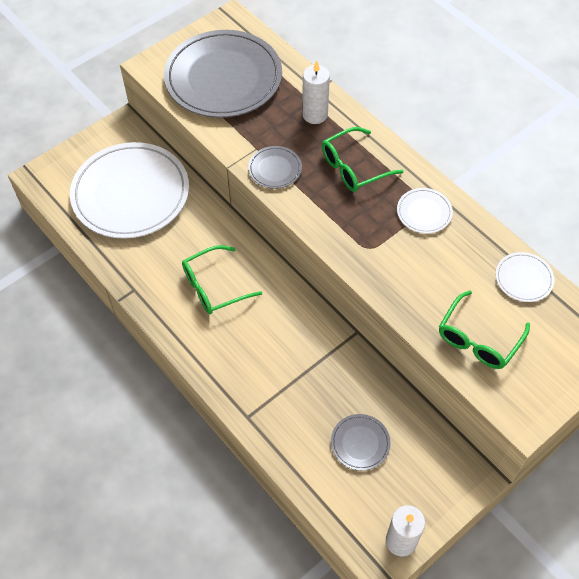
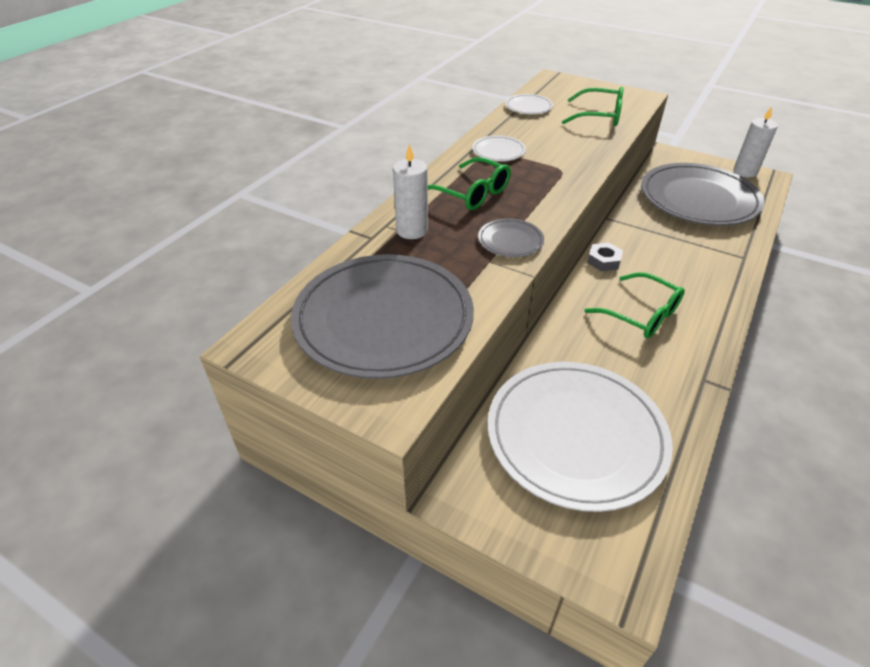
camera: 110 degrees left, 15 degrees down
grey plate [331,414,391,471] -> grey plate [641,163,765,226], size x2.35
none -> grey nut [587,243,623,271]

